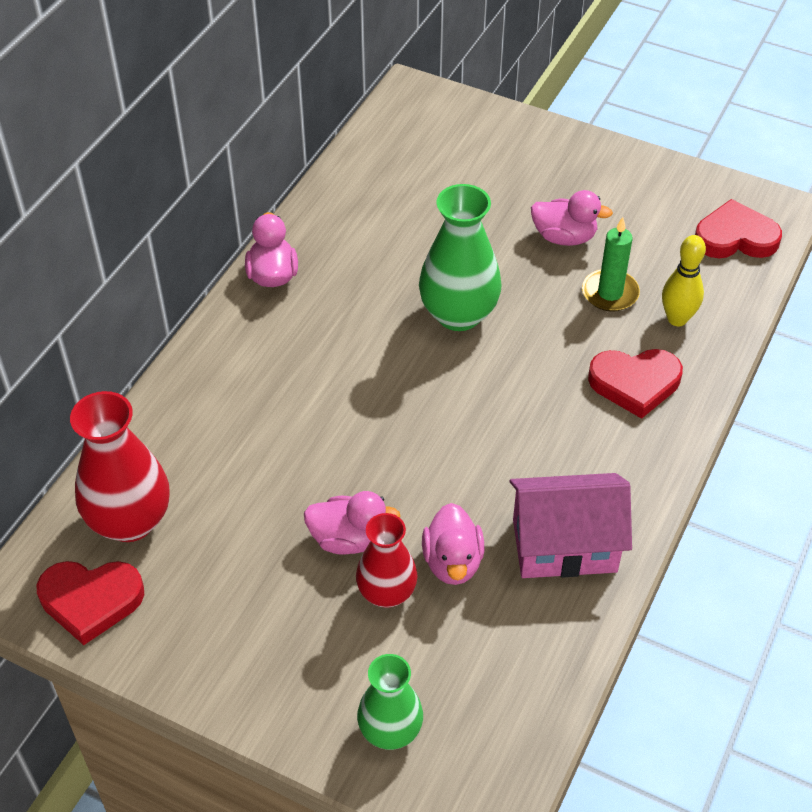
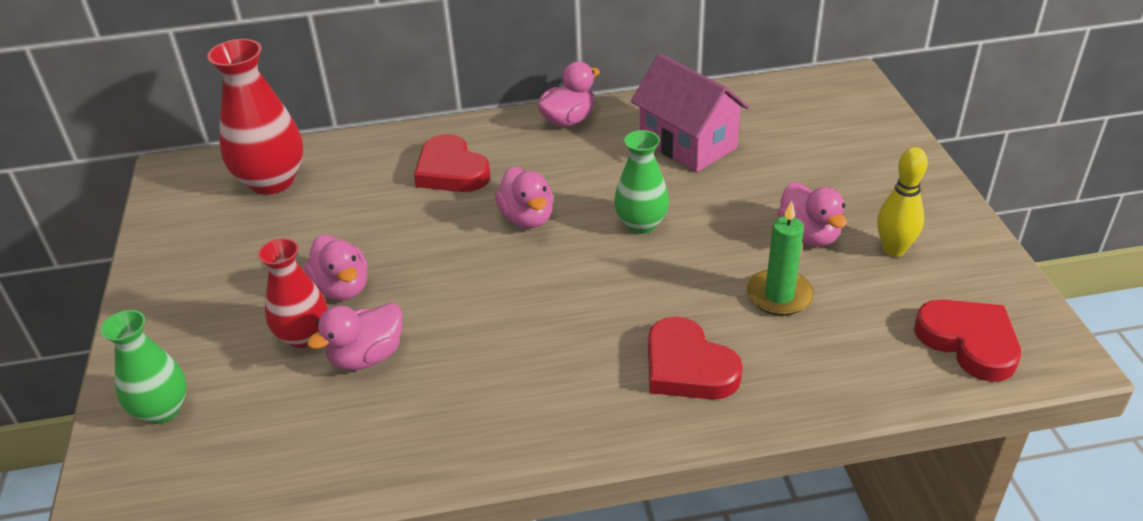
camera: 55 degrees right, 10 degrees down
red heart [37,561,144,645] -> red heart moved to [414,134,490,192]
green vase [419,184,502,331] -> green vase [614,130,669,234], size x0.64
pink house [510,473,632,578] -> pink house moved to [631,54,750,172]
yellow bowling pin [662,235,706,326] -> yellow bowling pin moved to [877,147,928,257]
none -> pink duck [495,167,554,229]

